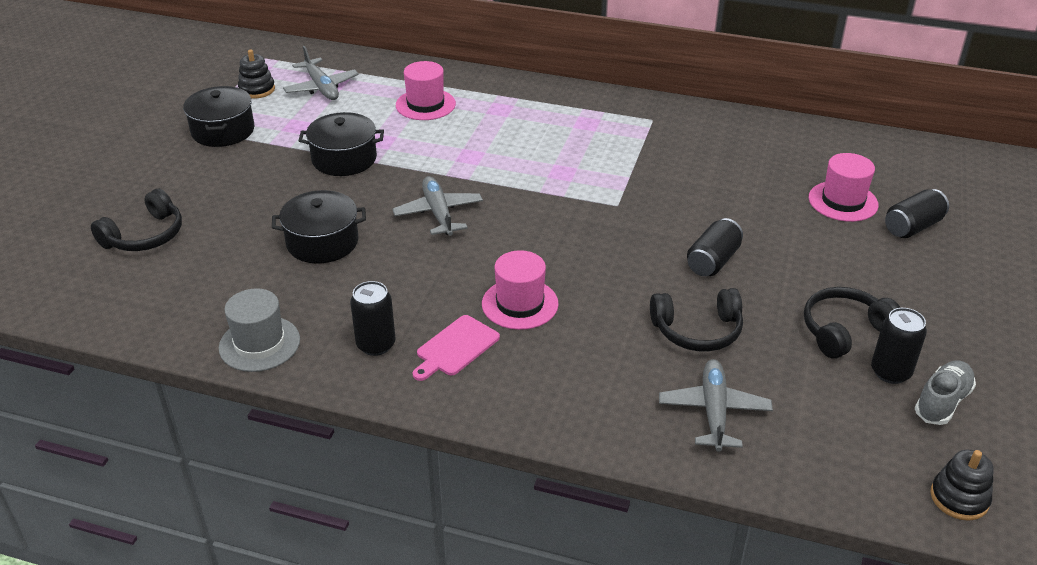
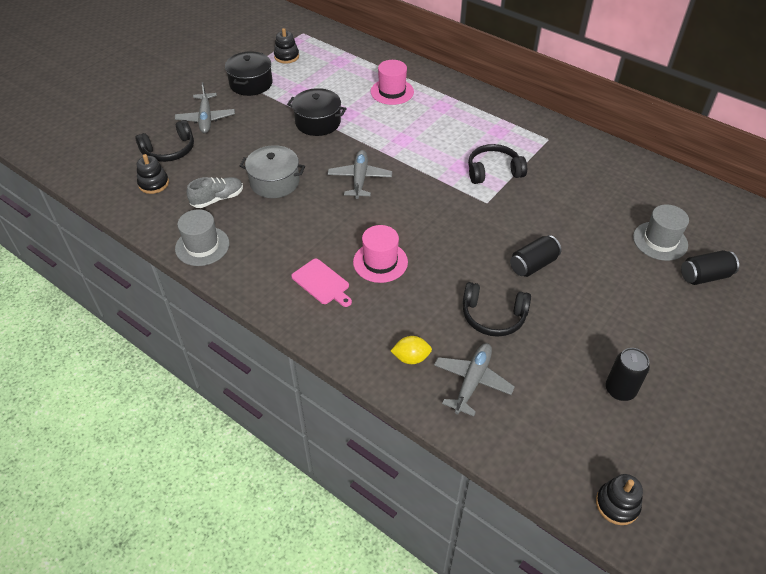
camera: 20 degrees right, 10 degrees up
black pot [272,190,366,264] -> grey pot [240,145,305,198]
grey plane [283,46,359,100] -> grey plane moved to [175,82,235,133]
black can [350,281,396,356] -> none
pink cutting board [413,315,500,381] -> pink cutting board turned 105 degrees counterclockwise [291,259,352,307]
black headphones [804,287,901,359] -> black headphones moved to [468,144,527,184]
pink hat [809,153,879,222] -> grey hat [633,204,689,261]
grey shoe [915,361,976,425] -> grey shoe moved to [187,177,243,208]
none -> black stacking toy [137,154,169,194]
none -> yellow lemon [391,336,432,364]

